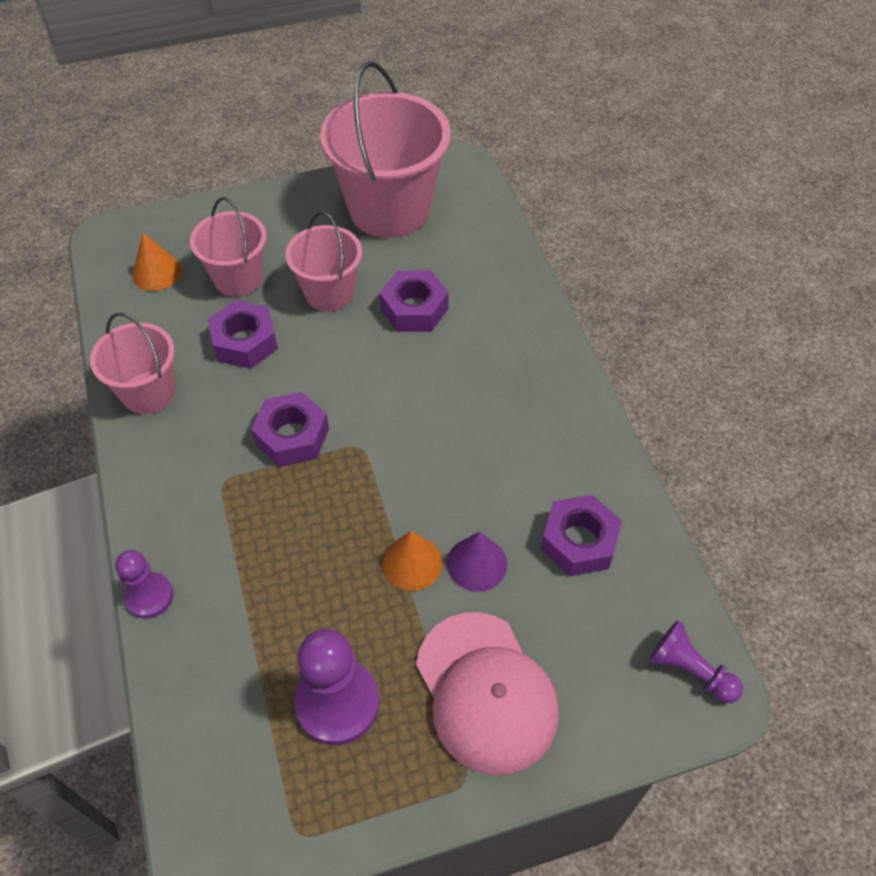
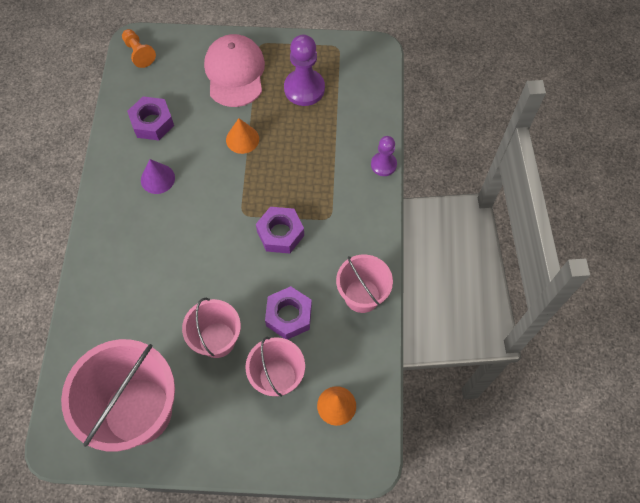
camera: 160 degrees left, 10 degrees up
purple nut [379,270,449,332] -> none
purple cone [447,532,507,592] -> purple cone moved to [141,159,175,194]
purple pawn [649,620,743,703] -> orange pawn [122,29,156,68]

